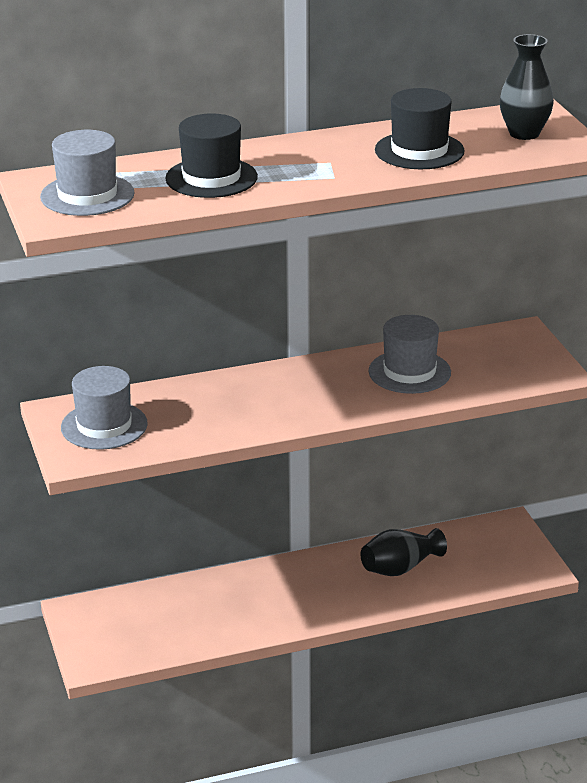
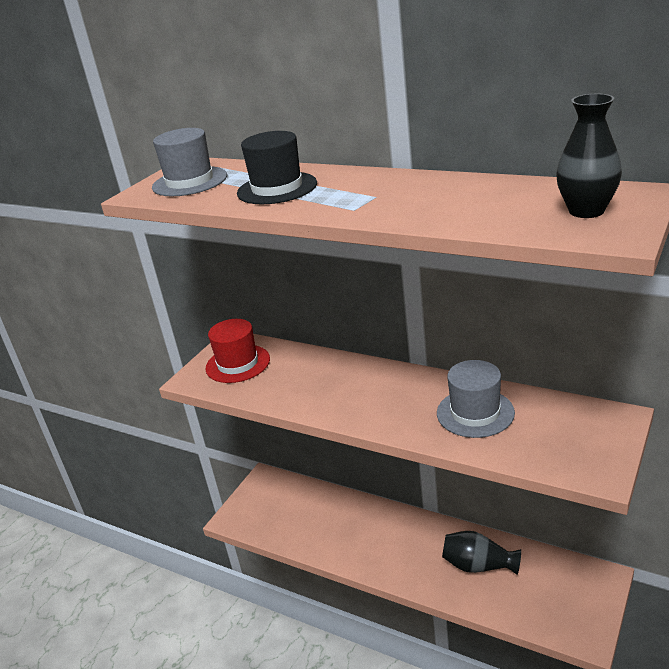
camera: 50 degrees right, 0 degrees up
grey hat [61,366,148,450] -> red hat [206,319,270,383]
black hat [375,88,465,169] -> none

